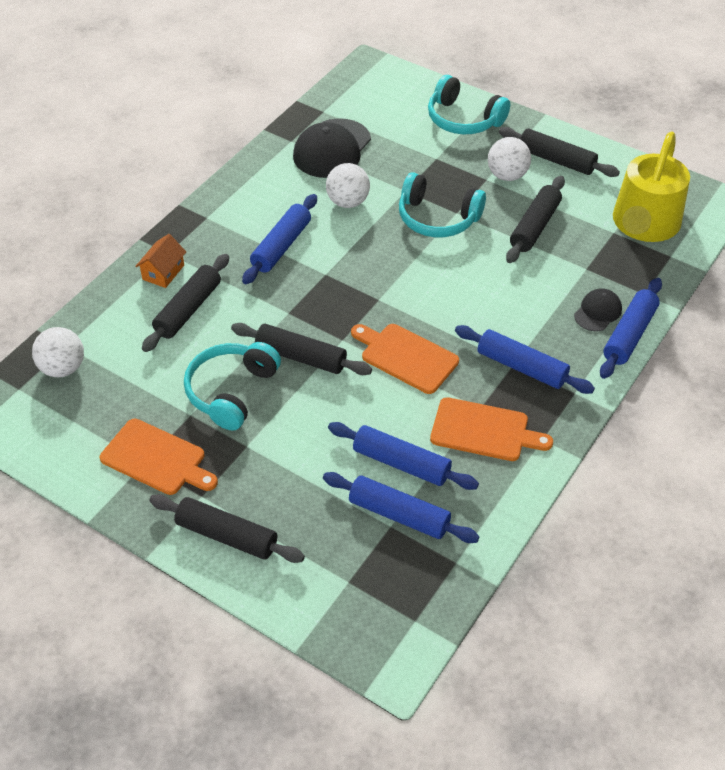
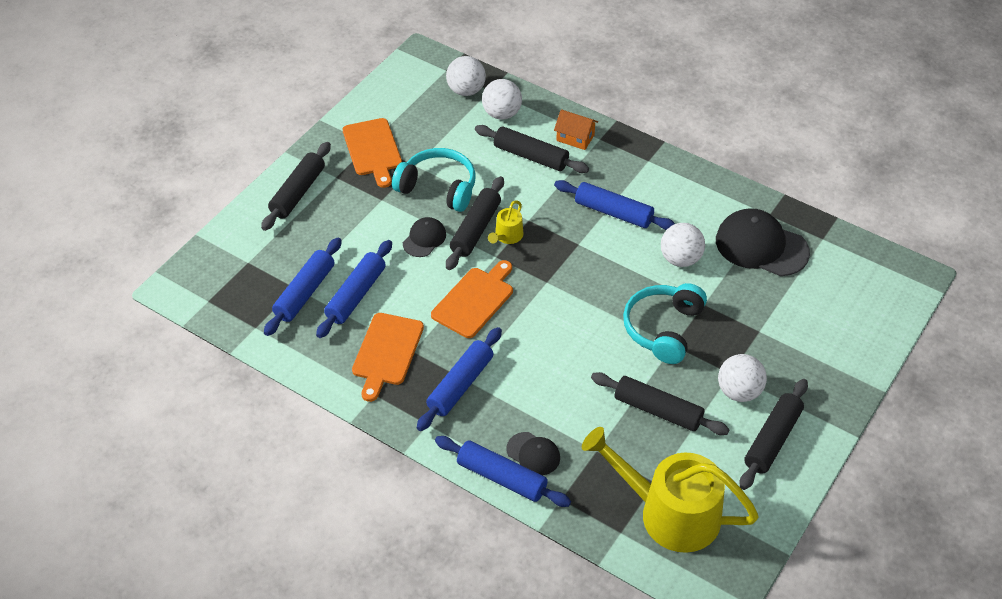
camera: 90 degrees right, 0 degrees up
orange cutting board [100,419,218,495] -> orange cutting board turned 45 degrees counterclockwise [343,118,402,188]
turquoise headphones [428,75,510,134] -> none
none -> black cap [403,217,446,257]
none -> white ball [482,79,522,120]
none -> yellow watering can [488,201,524,244]

